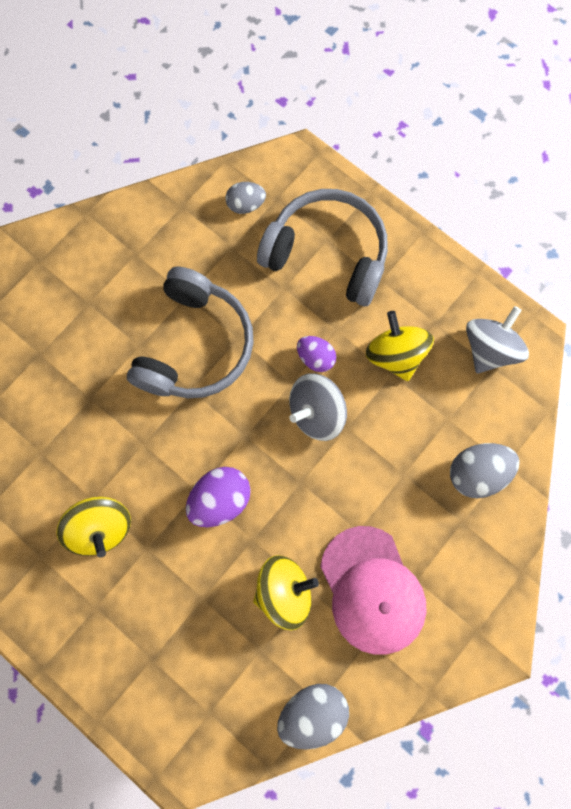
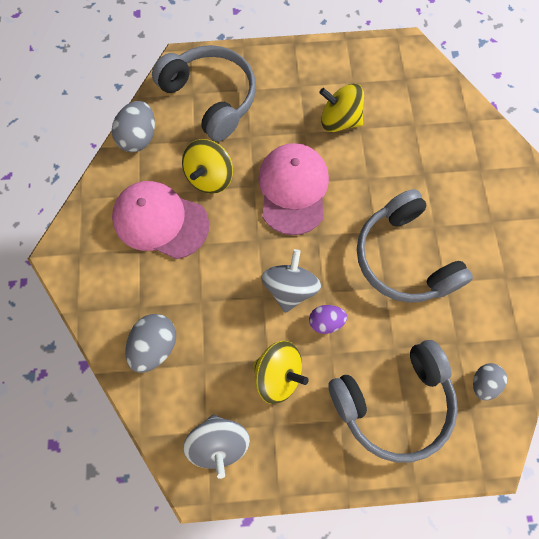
camera: 135 degrees right, 5 degrees down
purple egg [186,467,251,527] -> pink cap [258,143,329,235]
none -> grey headphones [152,45,256,142]

